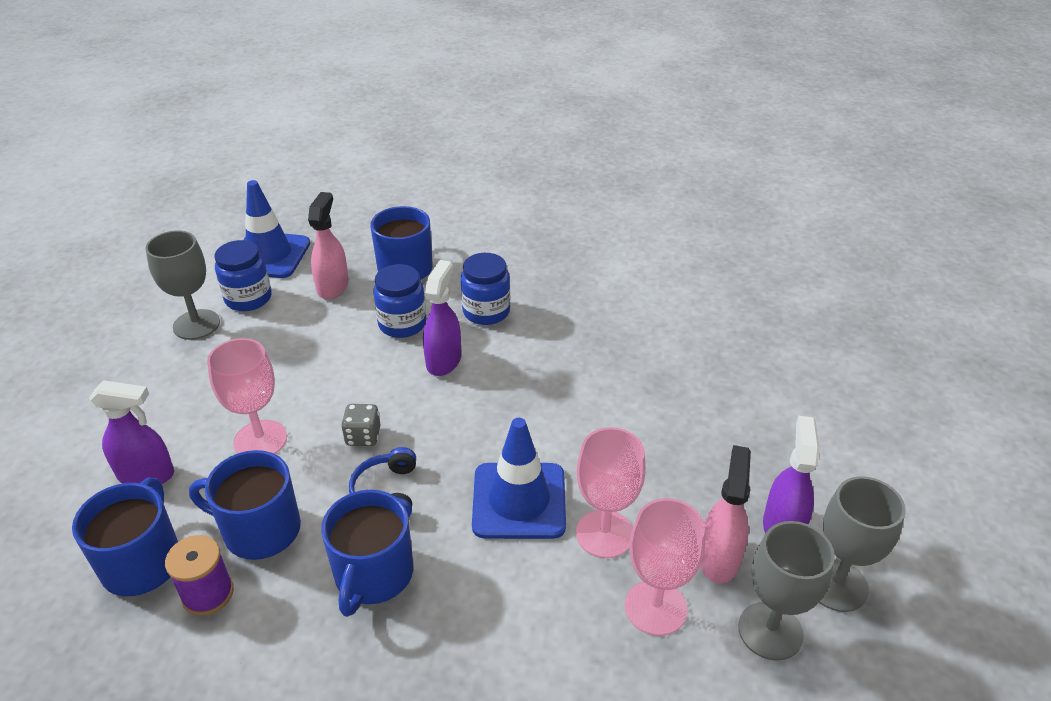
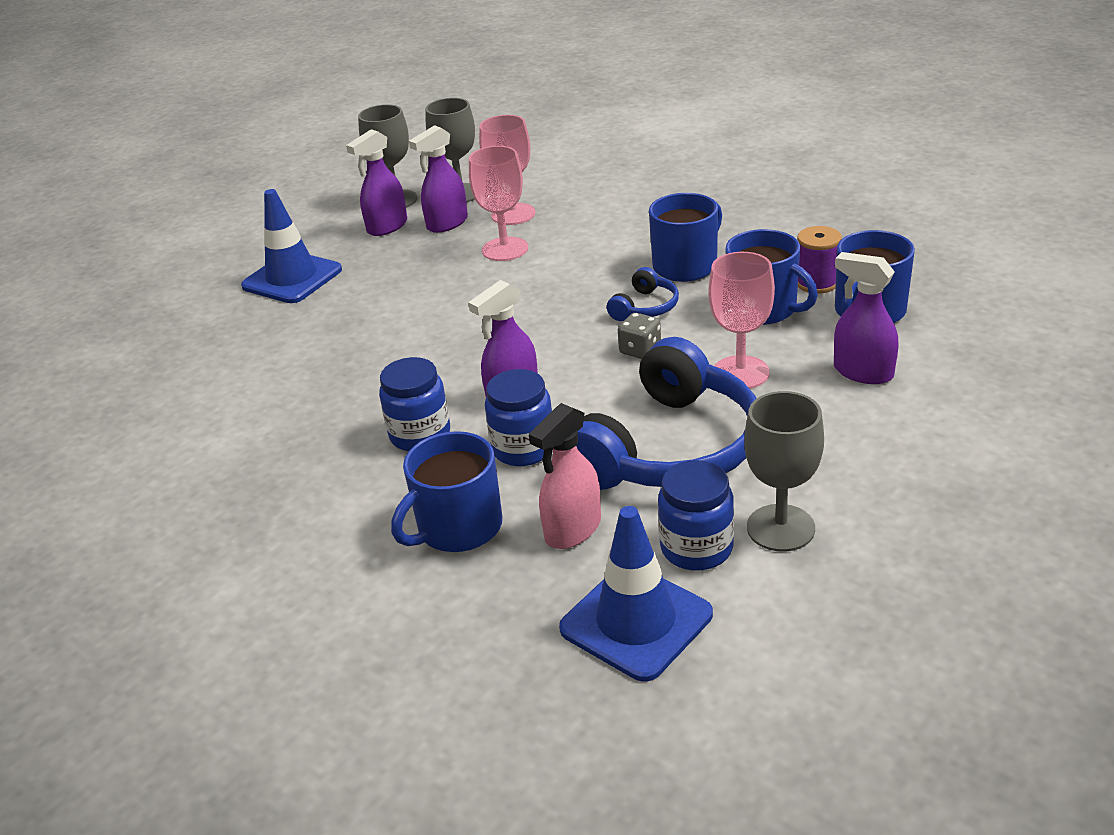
camera: 145 degrees left, 5 degrees down
blue traffic cone [472,418,566,539] -> blue traffic cone moved to [241,189,342,303]
pink spray bottle [700,445,751,584] -> purple spray bottle [409,125,468,233]
none -> blue headphones [576,337,757,490]

